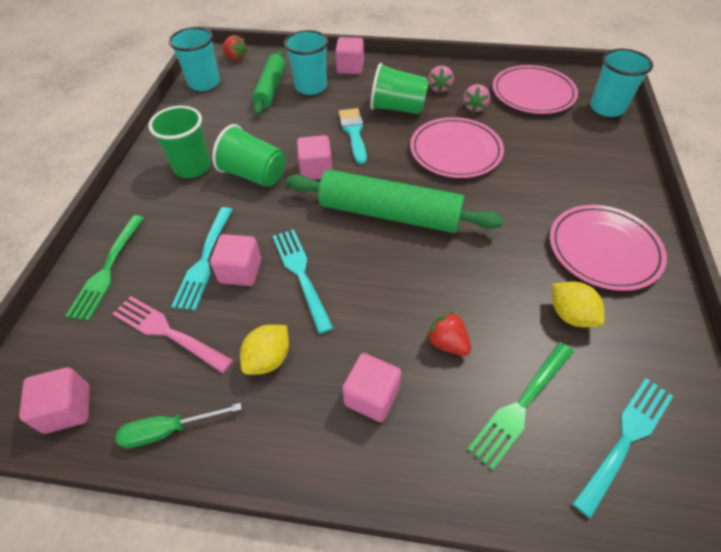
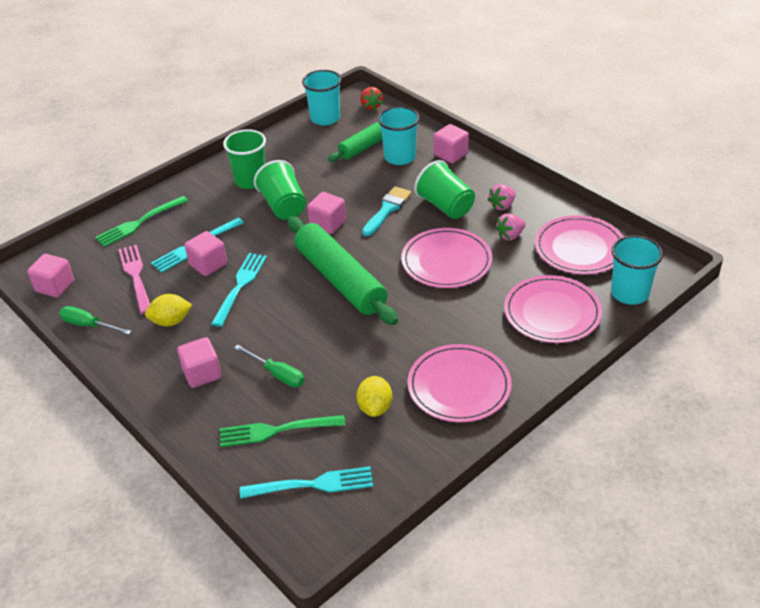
camera: 40 degrees right, 10 degrees down
red strawberry [426,311,471,356] -> green screwdriver [234,345,304,387]
none -> pink plate [504,275,602,343]

